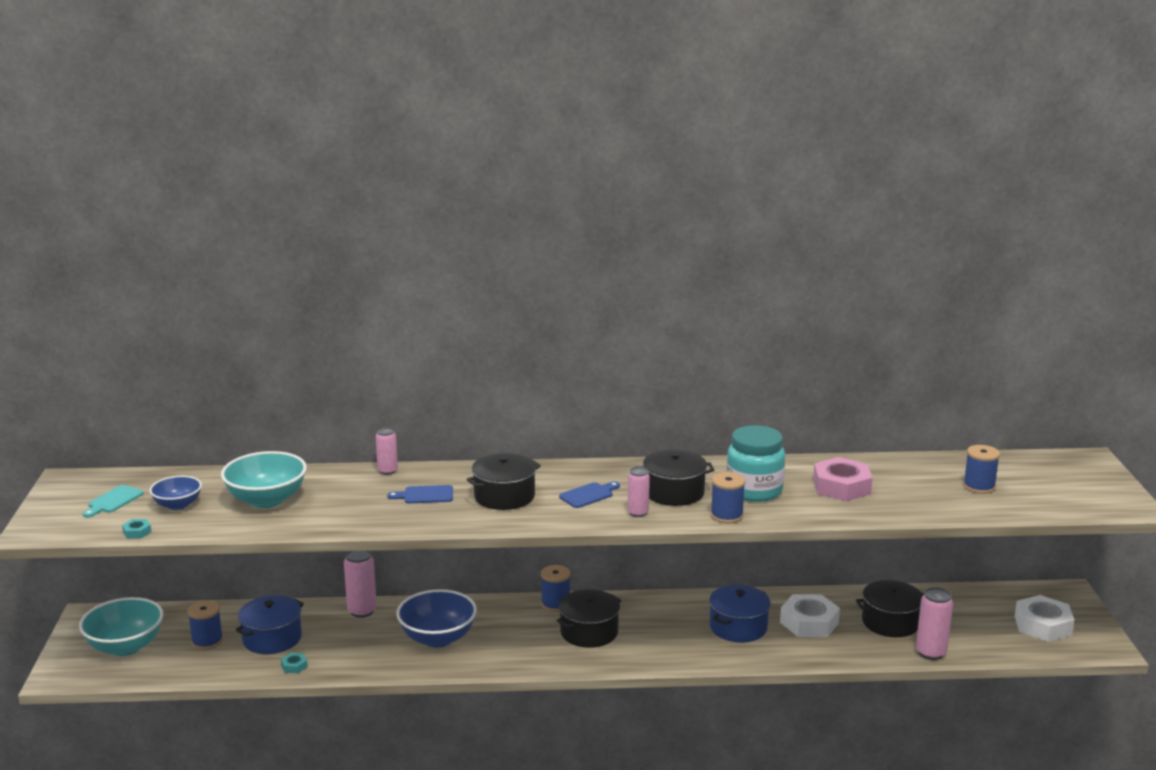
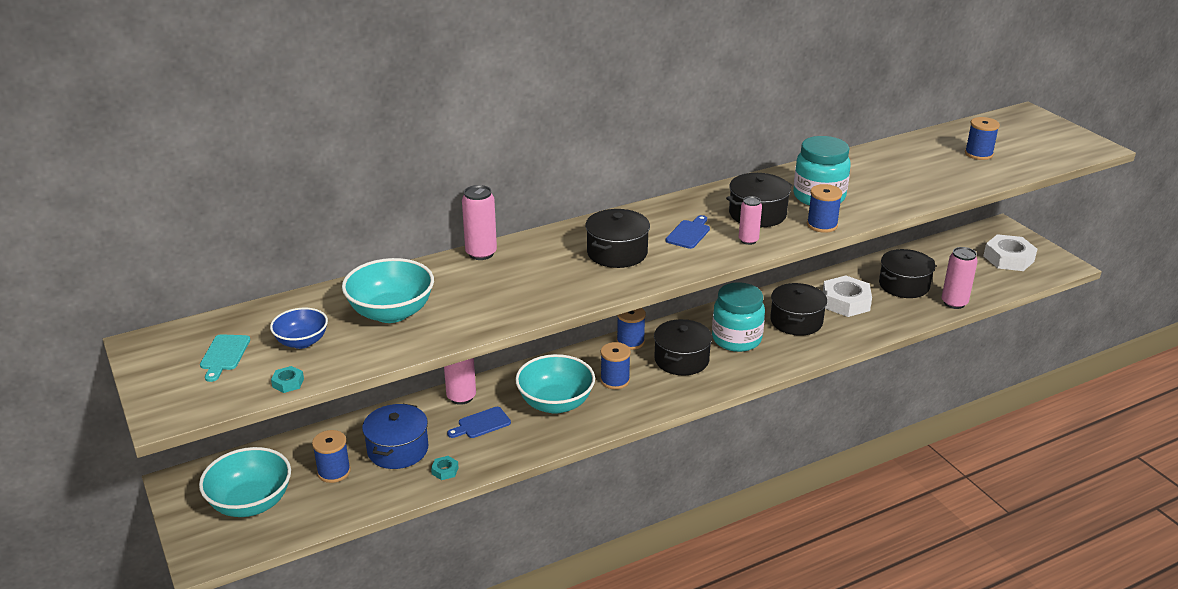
camera: 25 degrees left, 10 degrees up
pink can [376,427,398,475] -> pink can [462,185,497,260], size x1.51
blue cutting board [387,485,453,503] -> blue cutting board moved to [447,407,511,438]
blue bowl [397,589,477,647] -> turquoise bowl [515,354,595,414]
blue pot [709,585,771,642] -> black pot [770,283,827,336]
pink nut [813,457,873,501] -> none
none -> blue spool [600,342,631,389]
none -> turquoise jar [712,282,765,352]

